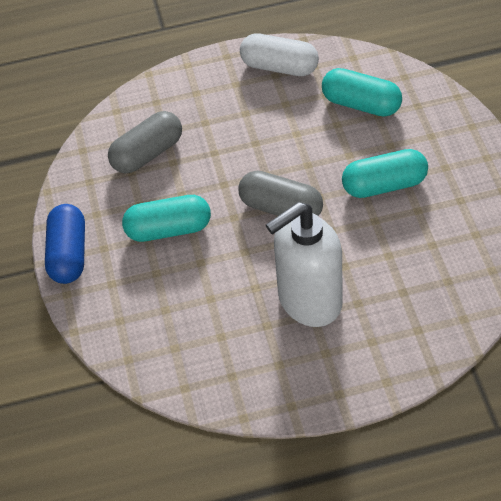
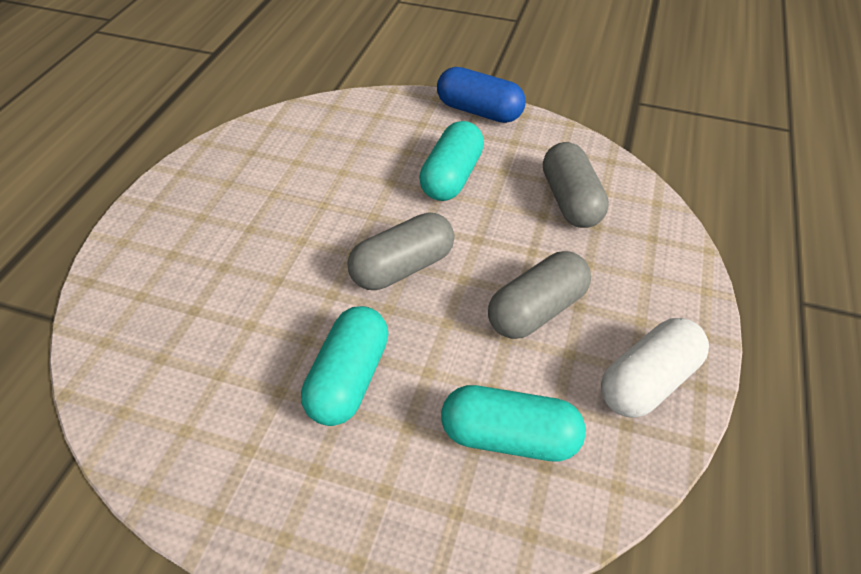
camera: 115 degrees right, 5 degrees down
white soap dispenser [266,202,343,327] -> none
turquoise capsule [322,68,402,117] -> turquoise capsule turned 45 degrees clockwise [441,385,586,461]
none -> grey capsule [488,251,591,339]

